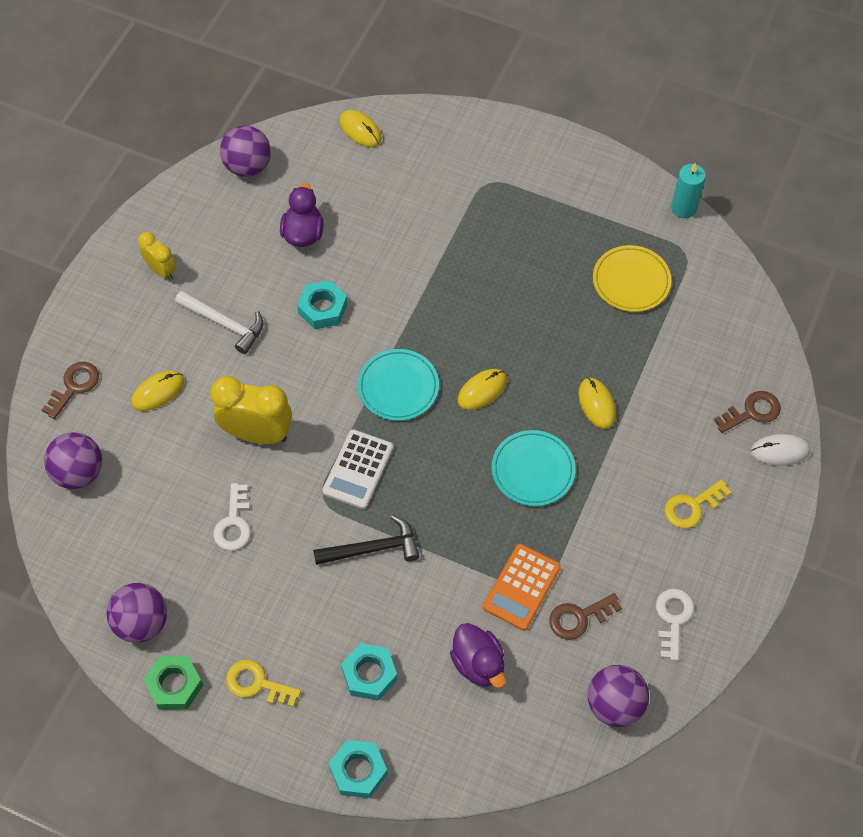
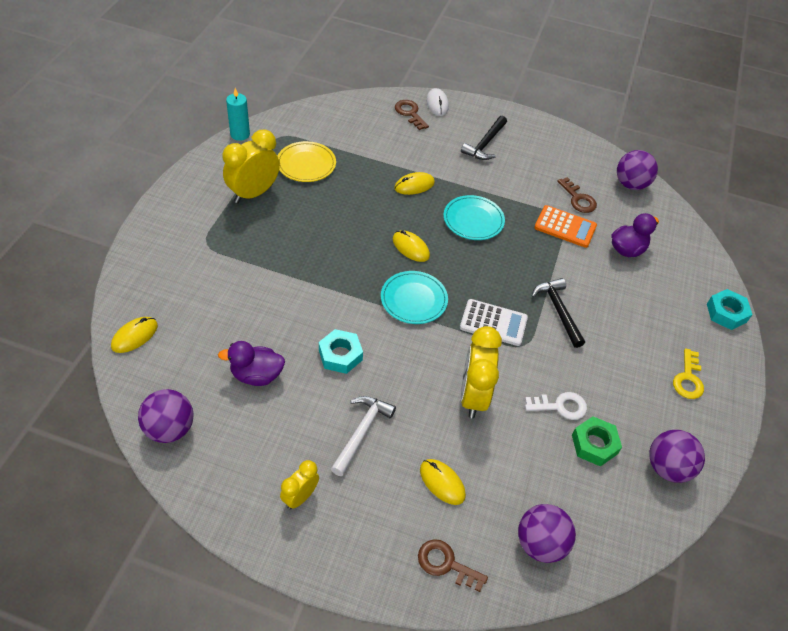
camera: 100 degrees left, 10 degrees down
green nut [144,656,203,710] -> green nut moved to [572,416,622,467]
turquoise nut [341,643,397,701] -> none
white key [656,589,694,661] -> none
yellow key [665,479,731,528] -> black hammer [461,116,507,160]
none -> yellow clock [222,129,280,203]

